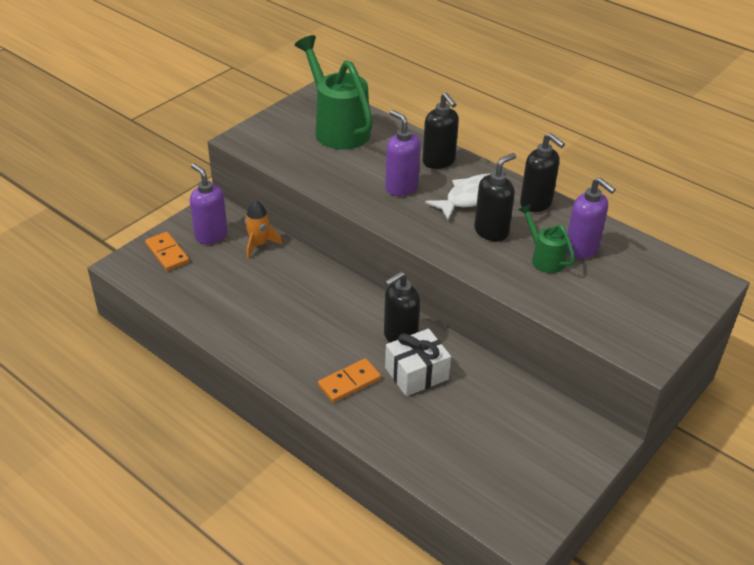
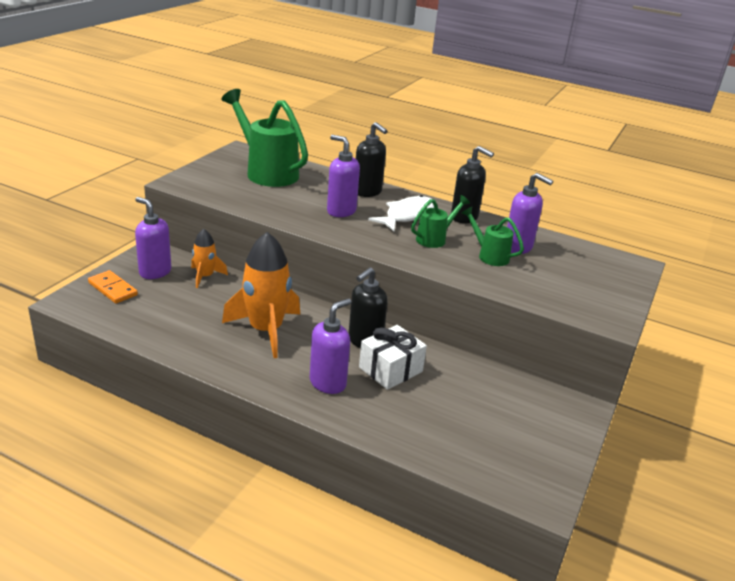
camera: 15 degrees left, 10 degrees down
orange domino [318,358,381,403] -> purple soap dispenser [310,299,351,394]
black soap dispenser [474,153,516,241] -> green watering can [411,195,470,248]
none -> orange rocket [222,232,300,358]

